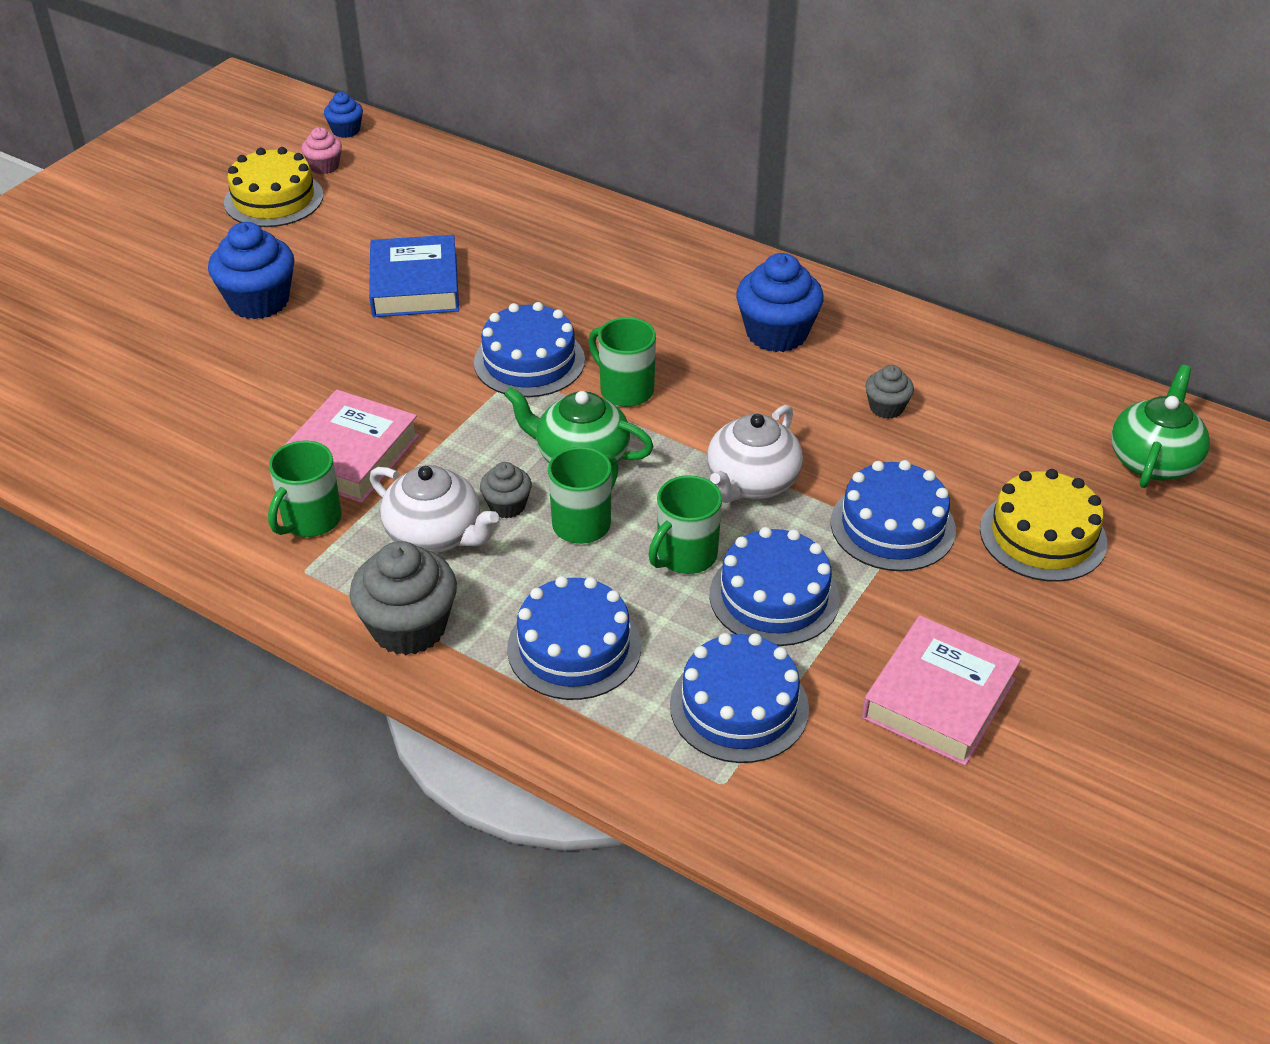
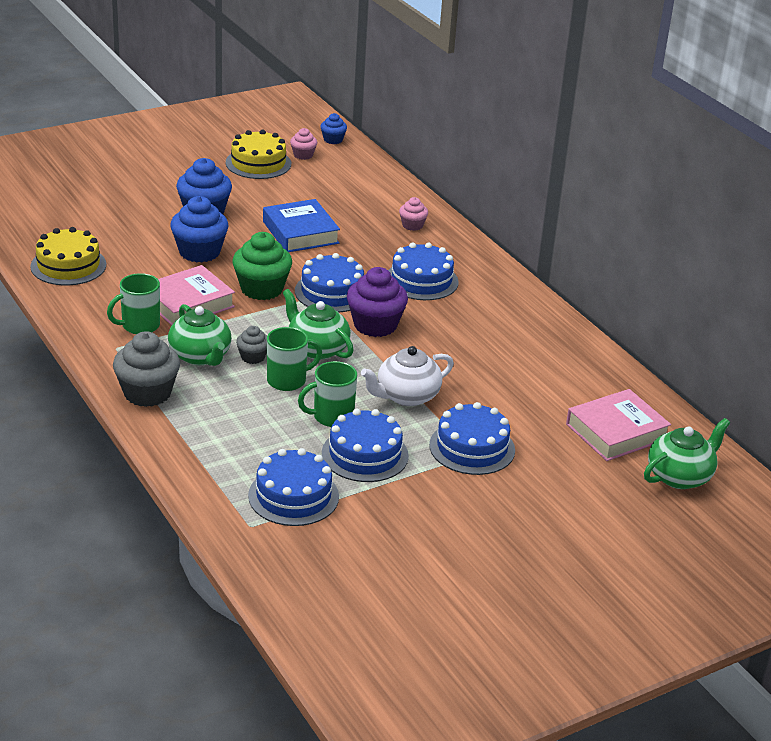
camera: 25 degrees right, 10 degrees down
blue book [369,235,459,317] -> blue book turned 45 degrees counterclockwise [263,199,340,252]
white teapot [370,465,499,553] -> green teapot [168,304,232,366]
blue cake [507,576,641,700] -> blue cake moved to [388,242,459,300]
green mug [588,317,656,407] -> purple cupcake [347,267,408,337]
blue cupcake [736,253,824,352] -> blue cupcake moved to [170,196,229,263]
pink book [862,615,1021,766] -> pink book moved to [566,389,671,461]
grey cupcake [865,365,914,419] -> none
yellow cake [980,469,1107,582] -> yellow cake moved to [30,227,106,285]
none -> green cupcake [233,232,292,300]
none -> pink cupcake [399,197,428,231]

